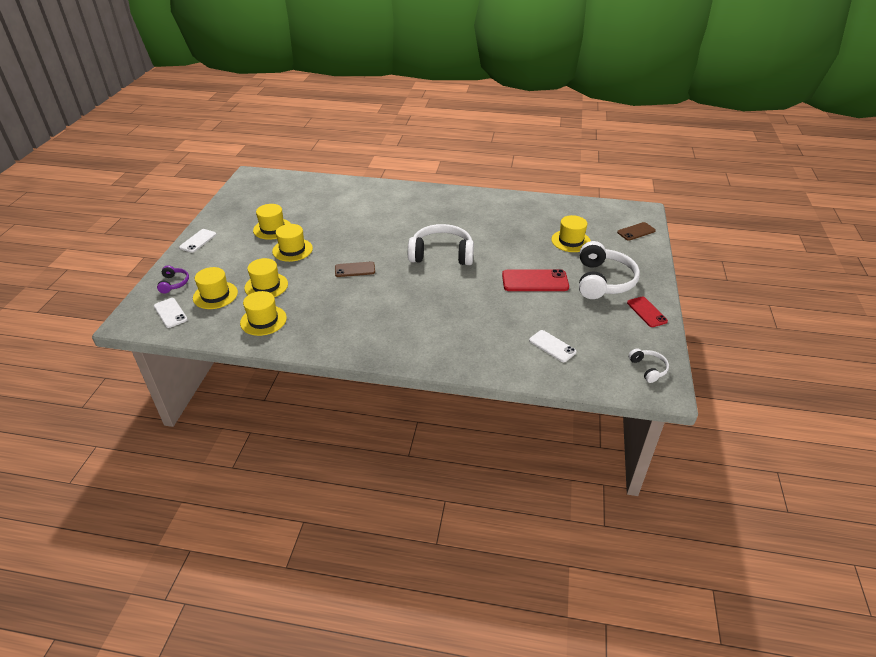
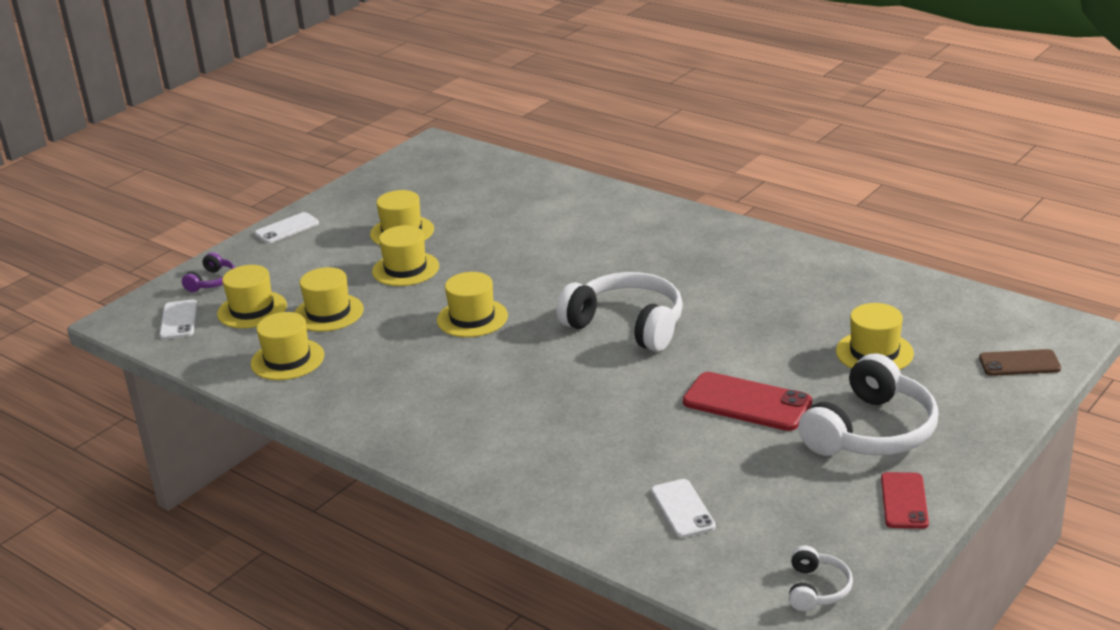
camera: 30 degrees right, 10 degrees down
brown phone [335,261,375,277] -> yellow hat [437,272,508,337]

